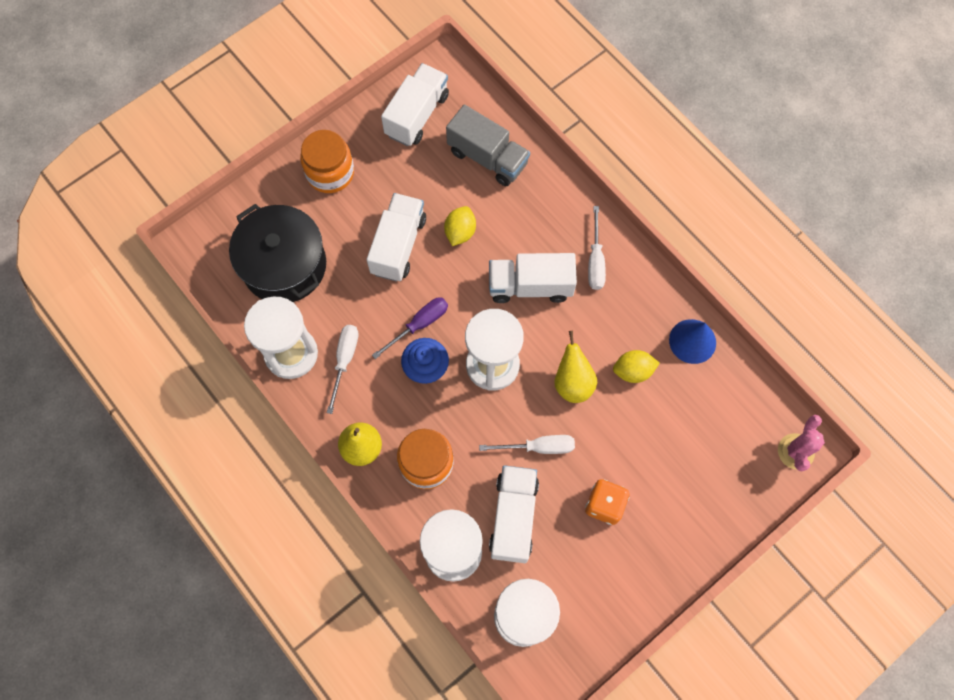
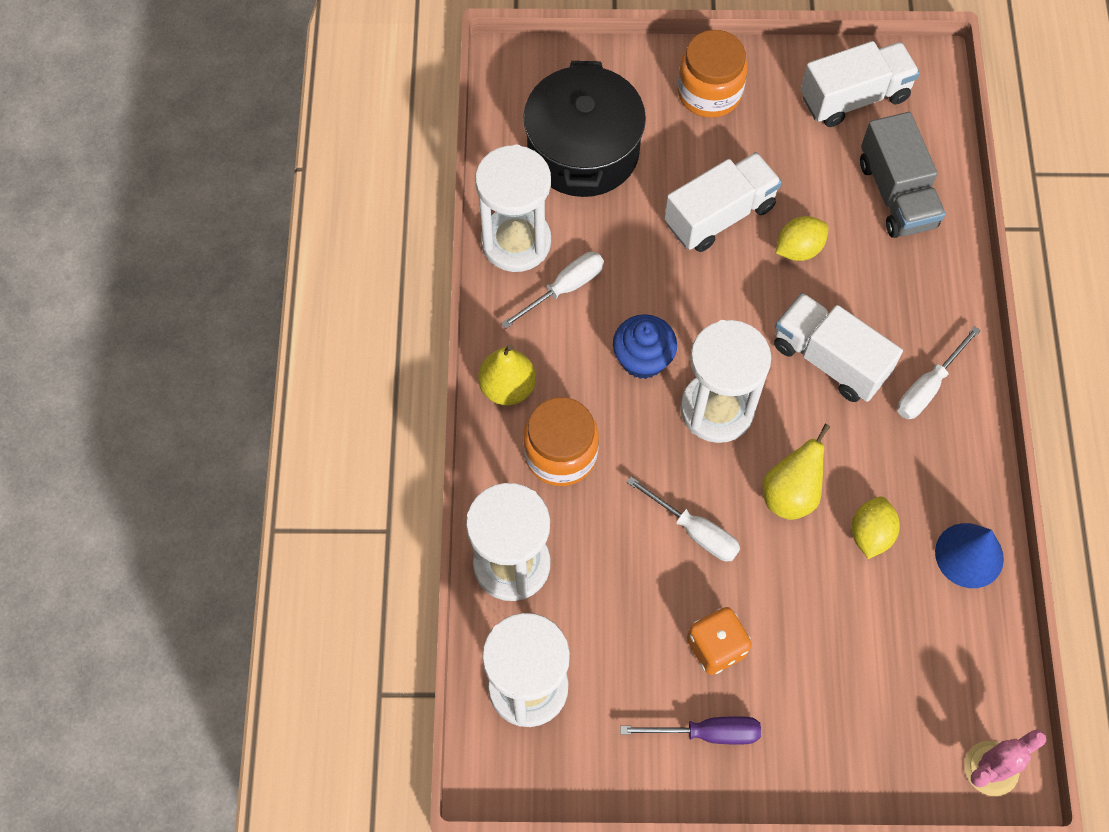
camera: 40 degrees right, 5 degrees down
purple screwdriver [372,297,448,359] -> purple screwdriver moved to [620,716,761,745]
white truck [489,465,539,563] -> none
yellow lemon [613,350,660,383] -> yellow lemon turned 75 degrees clockwise [852,496,900,559]

